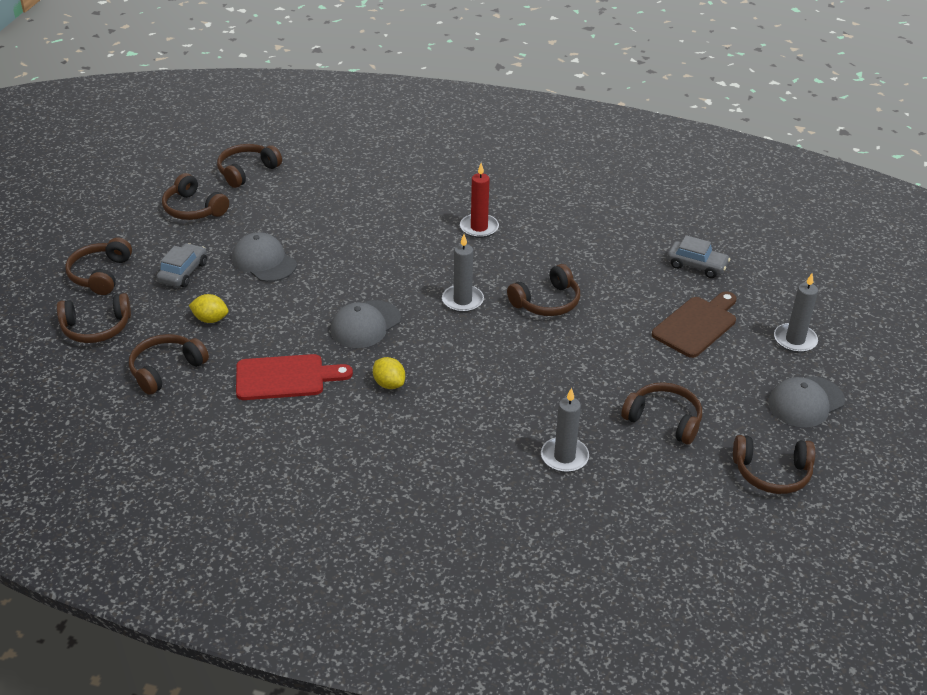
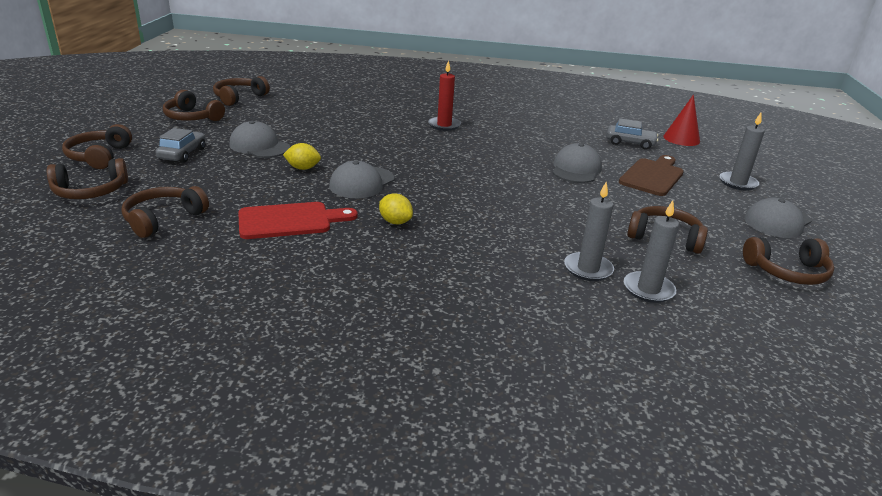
camera: 10 degrees left, 10 degrees down
yellow lemon [189,294,228,323] -> yellow lemon moved to [283,143,321,170]
grey candle [442,234,484,312] -> grey candle moved to [624,200,679,303]
brown headphones [507,264,580,316] -> none
none -> grey cap [553,143,602,183]
none -> red cone [663,95,700,146]

